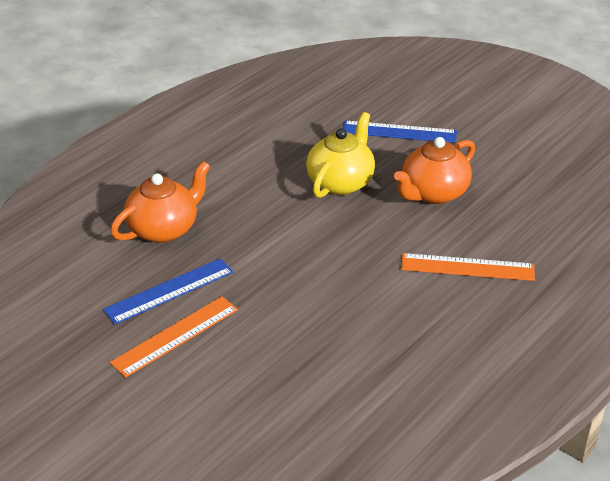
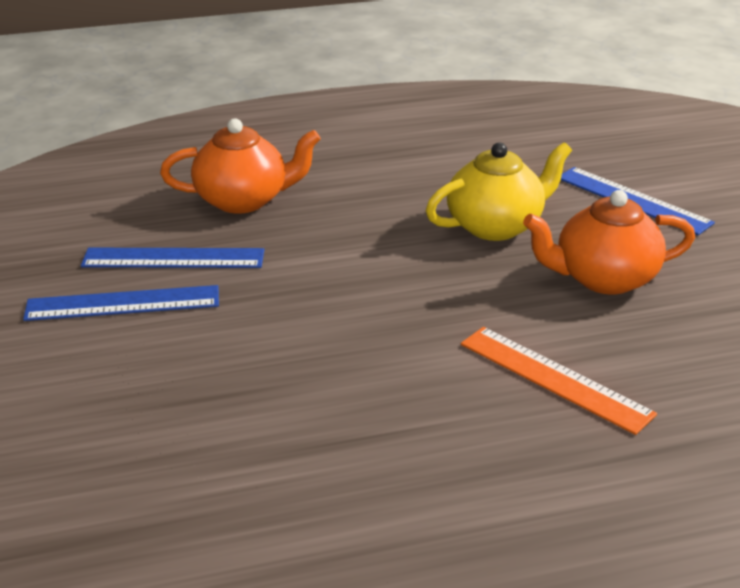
camera: 35 degrees right, 5 degrees down
orange ruler [110,296,238,378] -> blue ruler [23,285,219,321]

